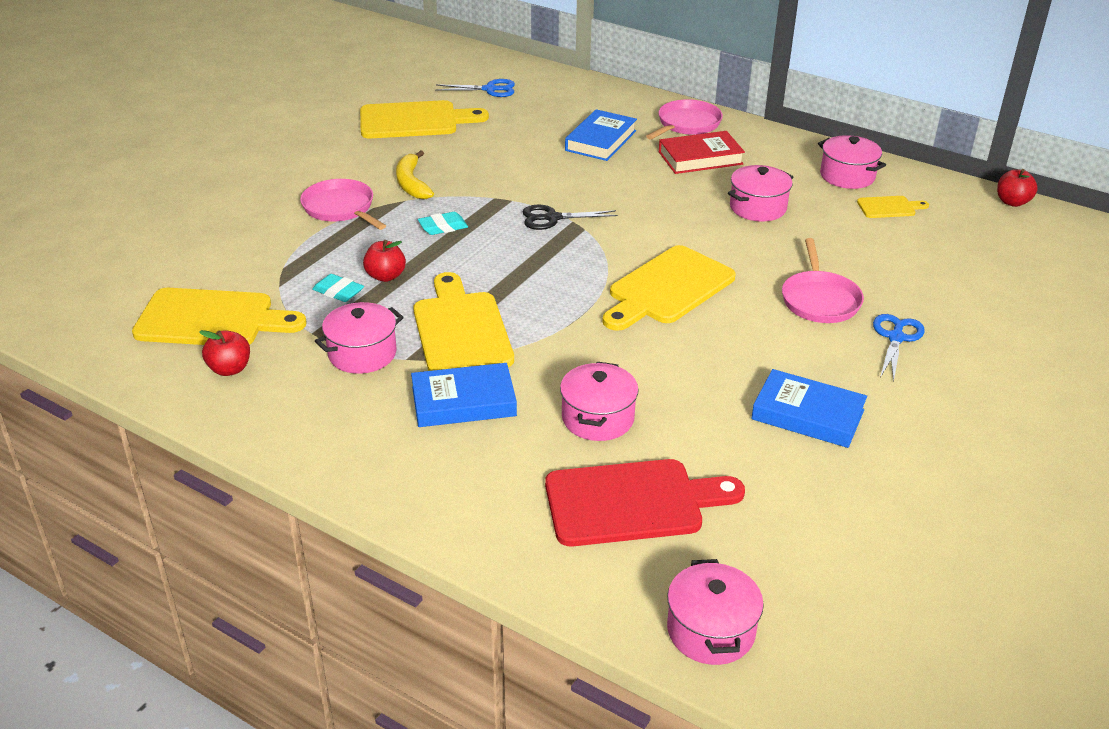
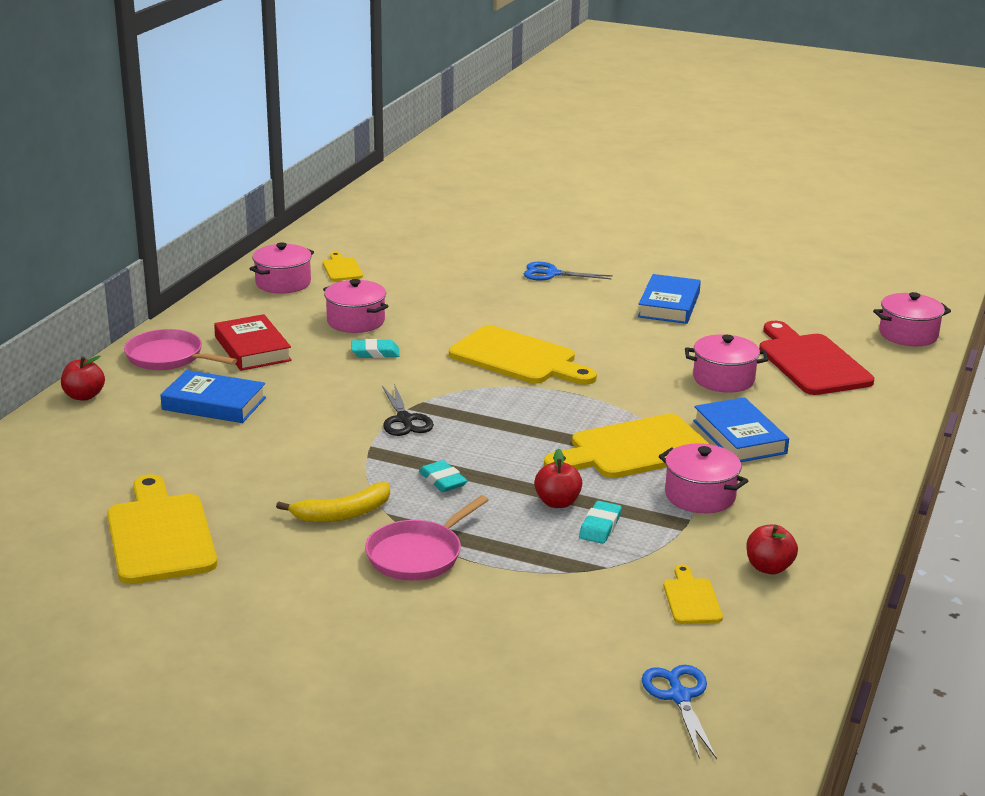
camera: 100 degrees left, 10 degrees down
yellow cutting board [132,288,306,345] -> yellow cutting board [664,565,723,624], size x0.49
blue scissors [435,79,515,97] -> blue scissors moved to [642,665,717,759]
pink pan [782,238,864,323] -> none
red apple [997,169,1038,207] -> red apple moved to [61,355,105,401]
none -> turquoise eraser [351,339,400,358]

